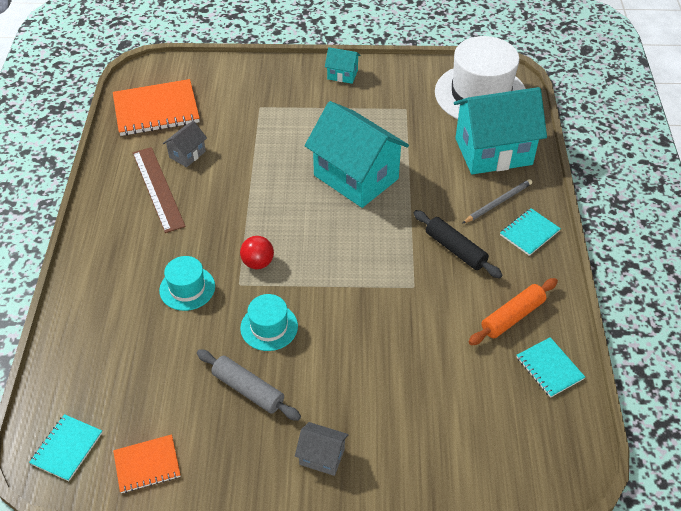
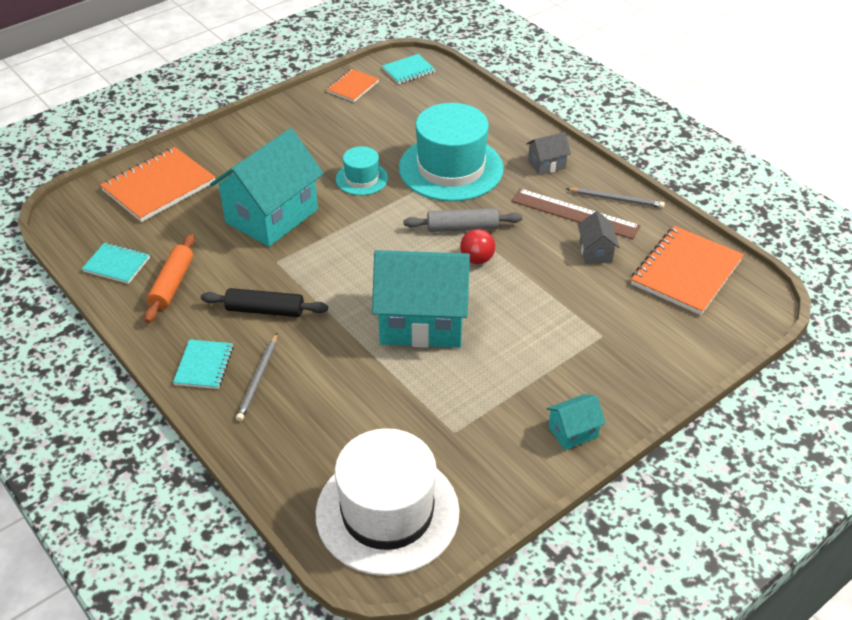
camera: 140 degrees right, 5 degrees down
turquoise notebook [29,414,102,481] -> turquoise notebook turned 75 degrees clockwise [382,54,436,84]
turquoise hat [159,256,215,311] -> turquoise hat [399,103,504,201], size x2.02
grey rolling pin [197,349,301,421] -> grey rolling pin moved to [403,208,522,232]
red ball [240,236,274,269] -> red ball moved to [460,229,495,264]
grey house [295,422,348,476] -> grey house moved to [526,132,571,175]
turquoise house [454,87,547,175] -> turquoise house moved to [210,128,324,247]
none -> orange notebook [100,147,216,222]
none -> grey pencil [566,188,665,208]

